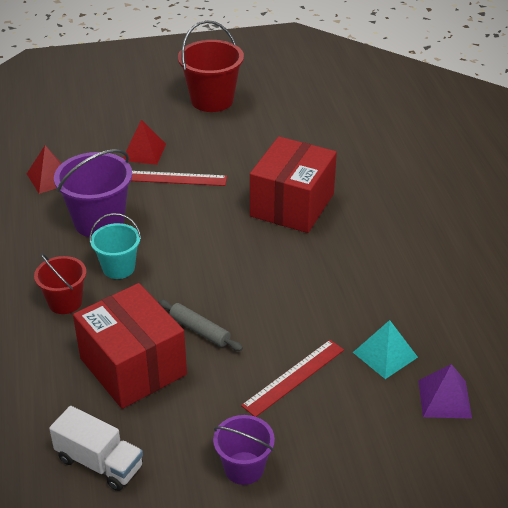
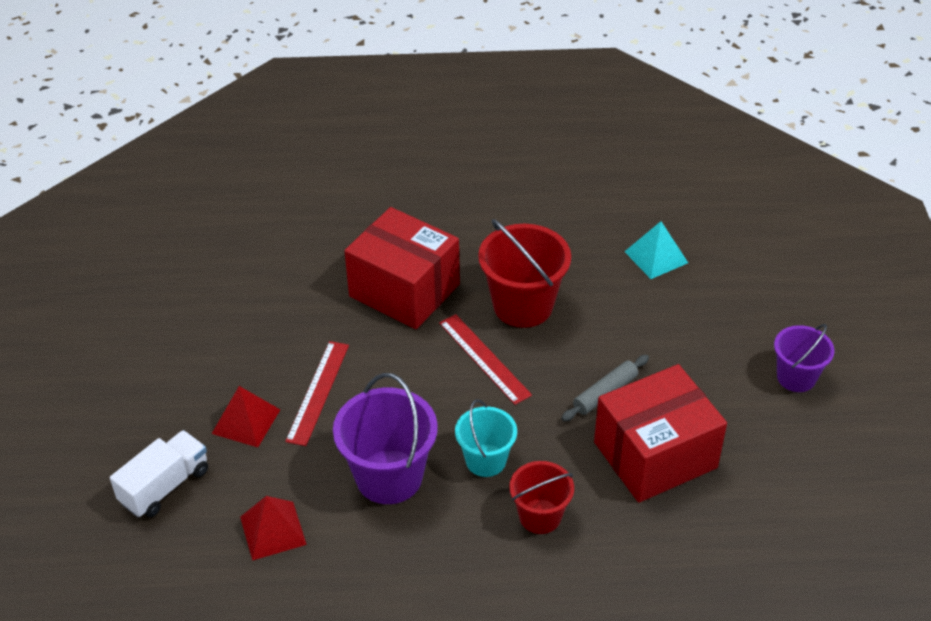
camera: 80 degrees left, 5 degrees up
white truck [49,406,143,491] -> white truck moved to [110,430,208,518]
red bucket [178,20,244,112] -> red bucket moved to [478,219,571,328]
red ruler [241,340,344,417] -> red ruler moved to [439,314,532,405]
purple pyramid [418,364,472,419] -> none

